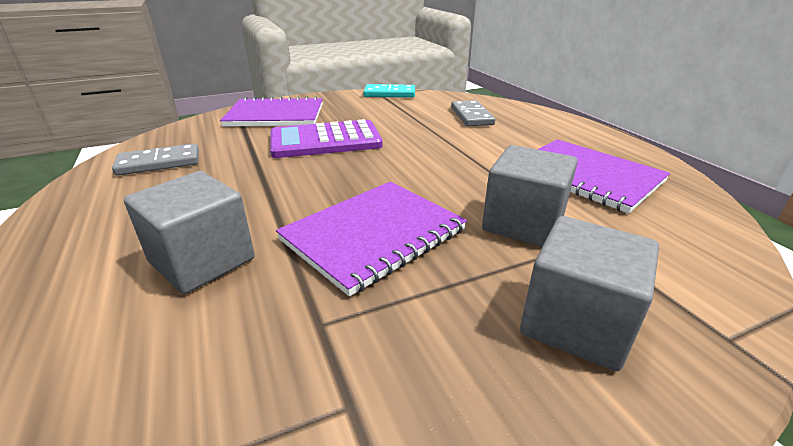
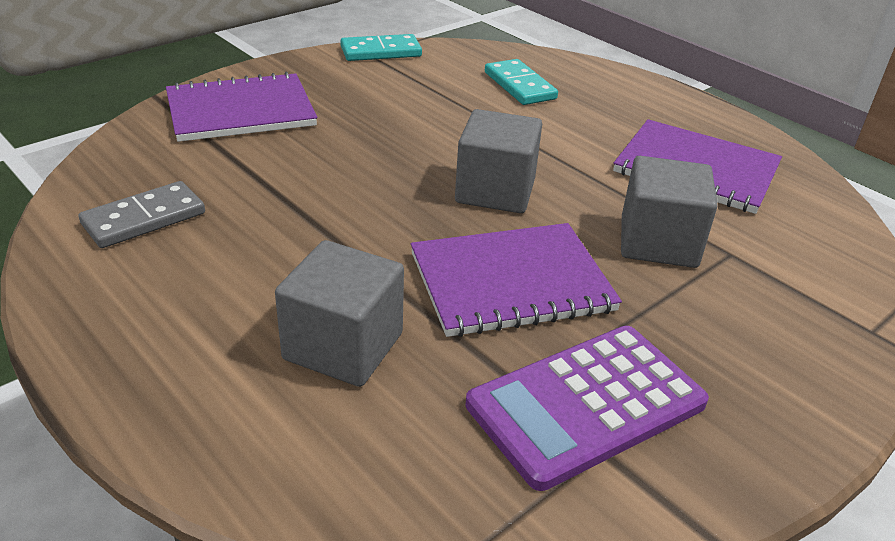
camera: 20 degrees left, 5 degrees up
purple calculator [270,119,383,158] -> purple calculator moved to [466,326,709,491]
purple notebook [276,182,467,296] -> purple notebook turned 45 degrees clockwise [411,223,622,337]
grey domino [451,100,495,126] -> turquoise domino [485,59,558,105]
grey cube [520,216,659,371] -> grey cube moved to [455,109,542,213]

